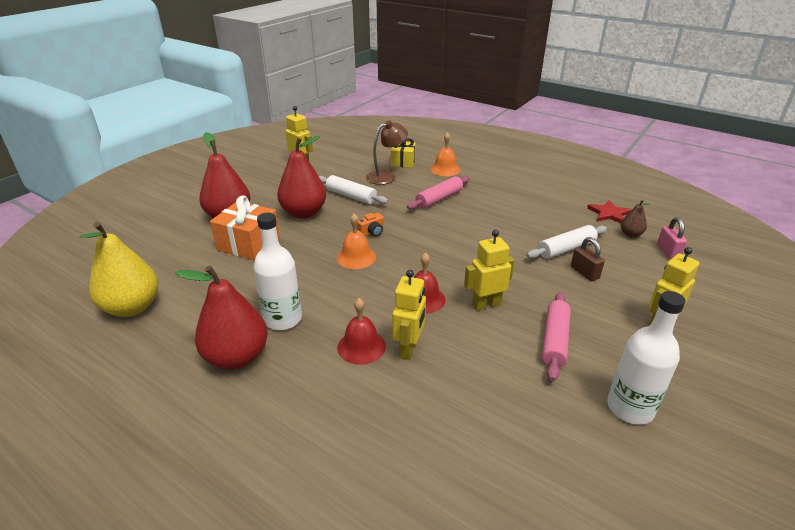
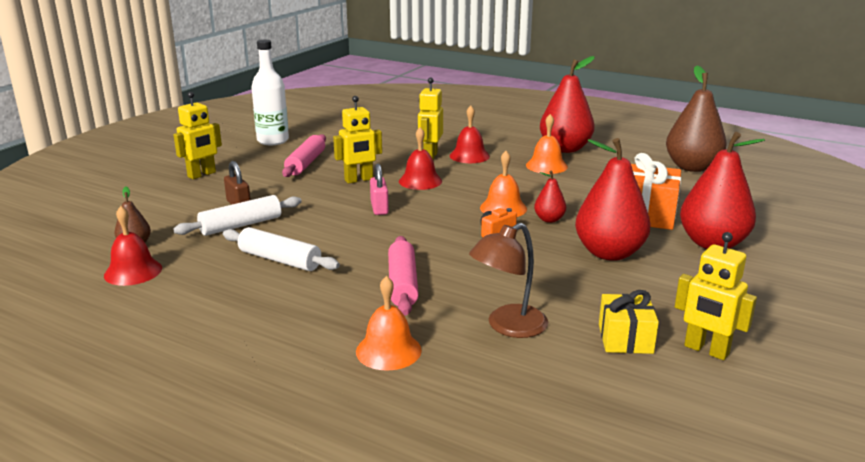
camera: 175 degrees right, 10 degrees down
yellow pear [80,222,158,317] -> brown pear [666,65,727,172]
white bottle [253,213,302,330] -> orange bell [526,114,568,174]
white rolling pin [319,175,388,204] -> white rolling pin moved to [223,227,340,271]
yellow gift [391,138,416,168] -> yellow gift moved to [599,290,659,354]
pink rolling pin [407,176,470,210] -> pink rolling pin turned 45 degrees counterclockwise [388,236,419,316]
red star [587,200,632,223] -> red bell [104,206,162,286]
pink padlock [657,217,687,259] -> pink padlock moved to [370,164,389,215]
none -> red pear [534,170,566,223]

